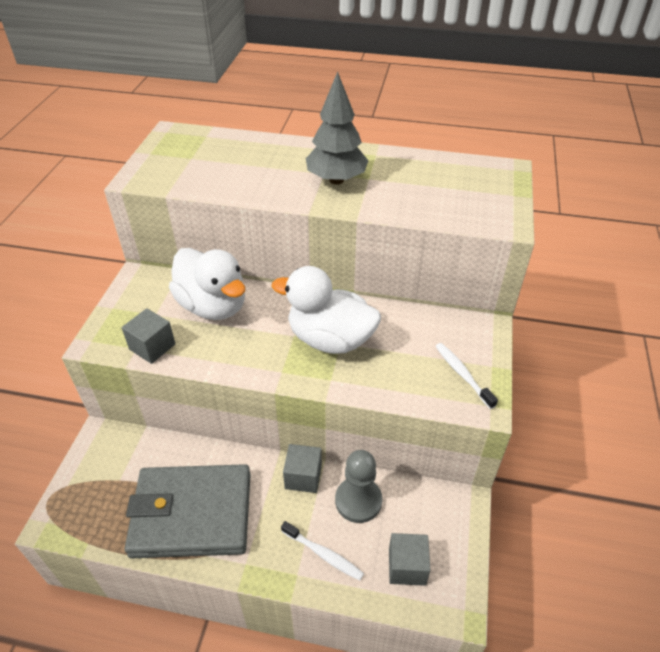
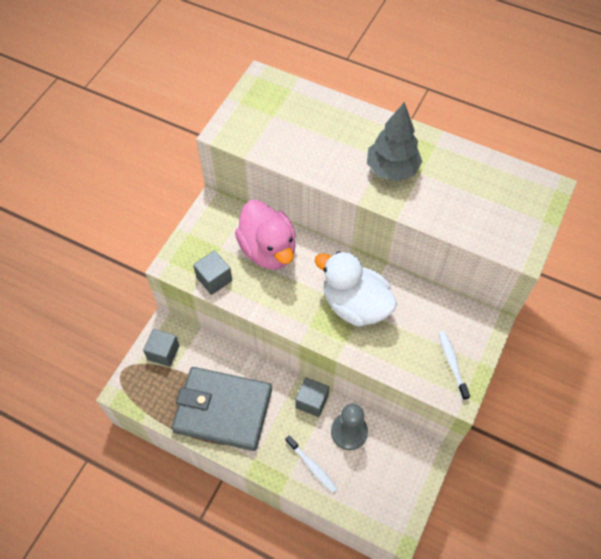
camera: 15 degrees right, 15 degrees up
white duck [169,248,245,320] -> pink duck [235,200,296,270]
grey cube [389,533,430,586] -> grey cube moved to [143,329,180,367]

